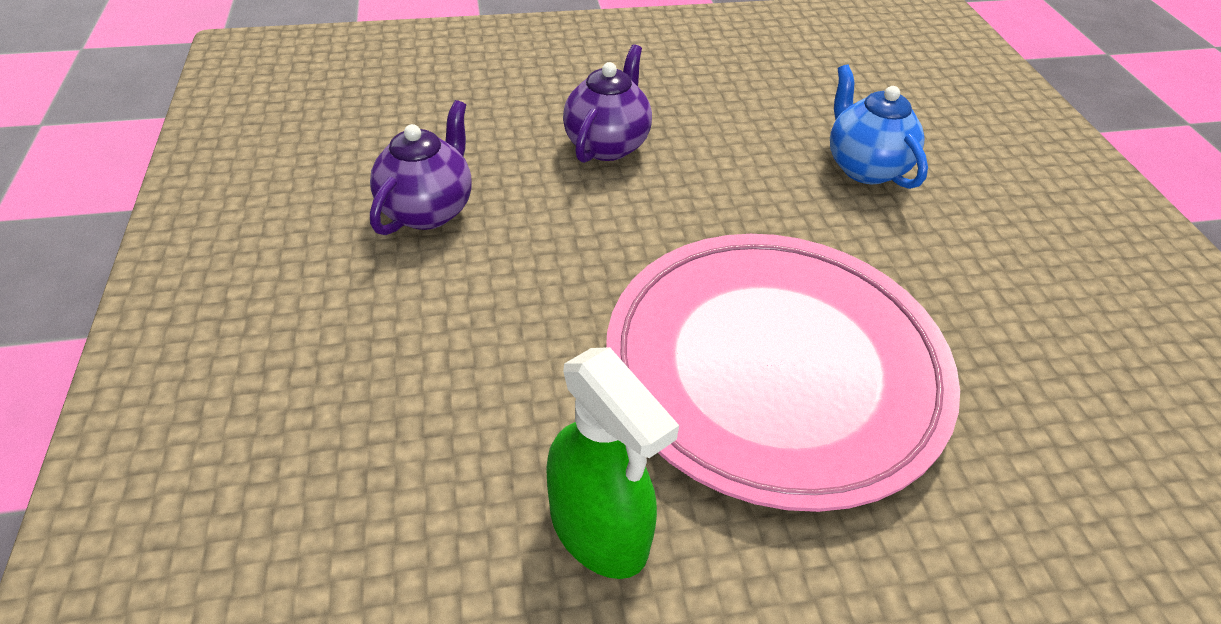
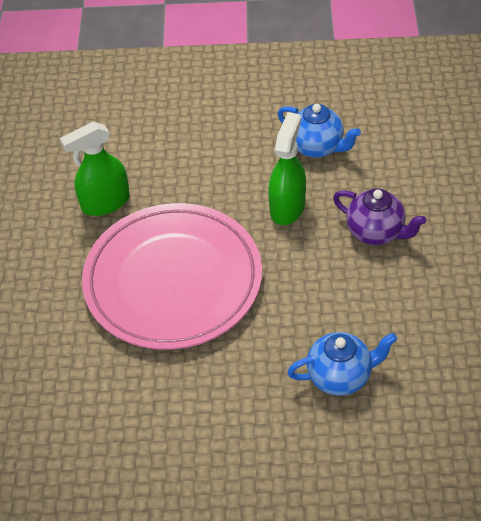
camera: 105 degrees right, 5 degrees up
purple teapot [370,100,472,235] -> blue teapot [278,104,361,158]
none -> green spray bottle [268,112,306,225]

